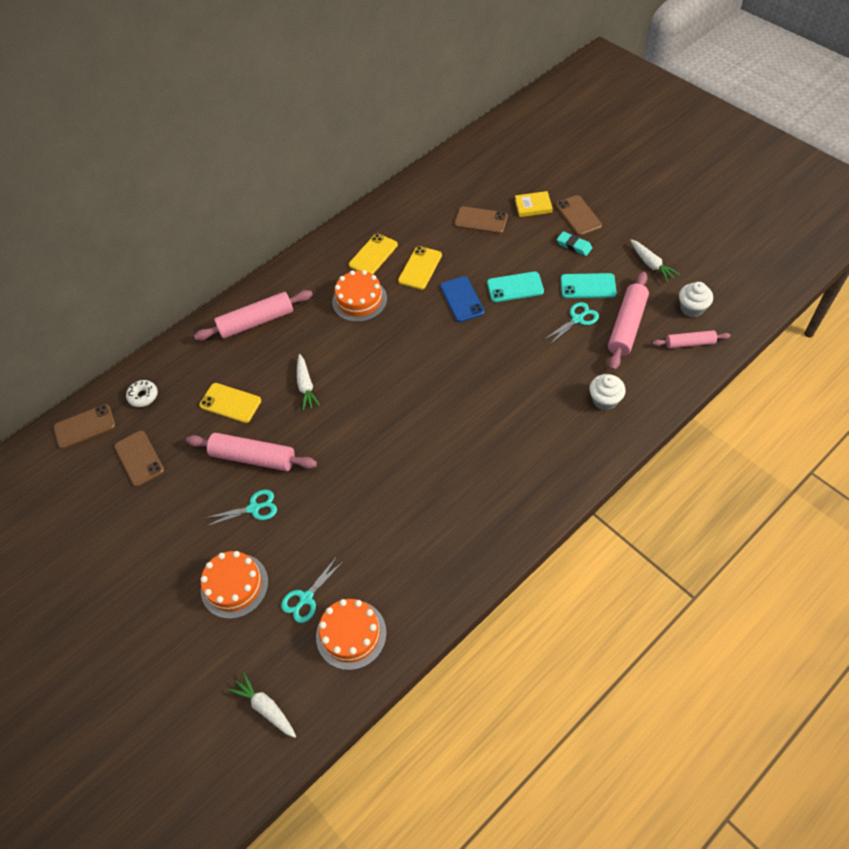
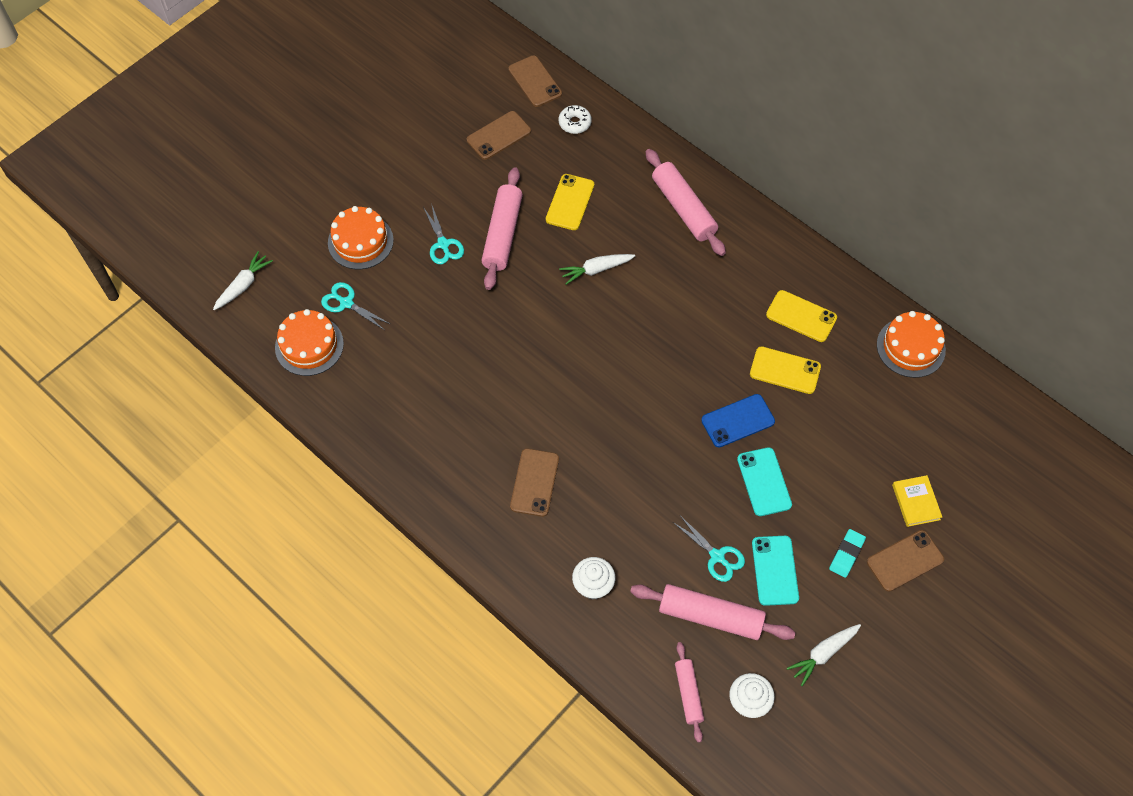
camera: 80 degrees right, 5 degrees up
orange cake [332,270,387,322] -> orange cake moved to [877,311,946,378]
brown phone [454,206,508,234] -> brown phone moved to [510,448,559,517]

